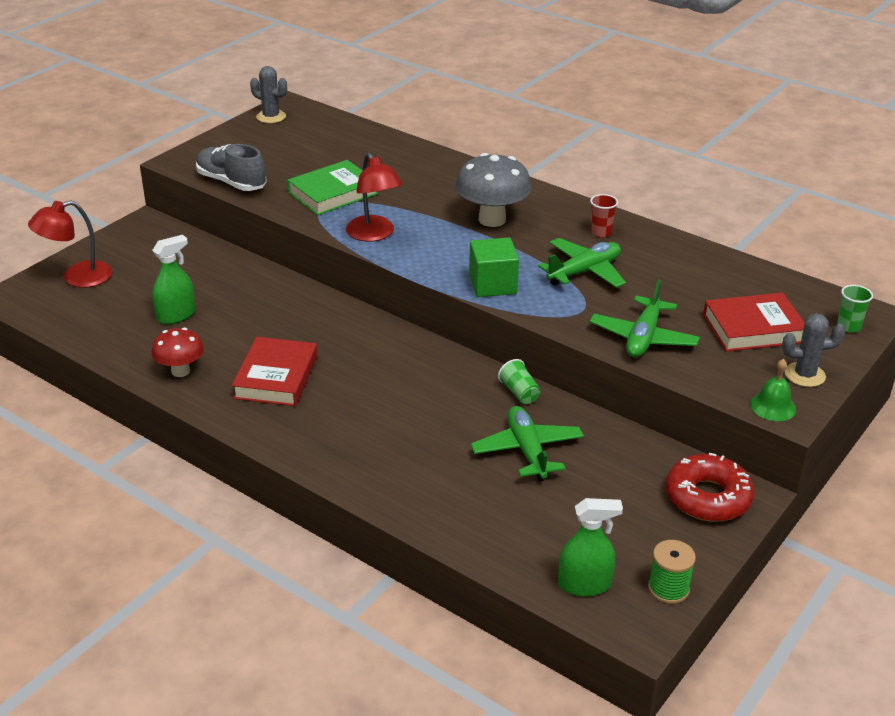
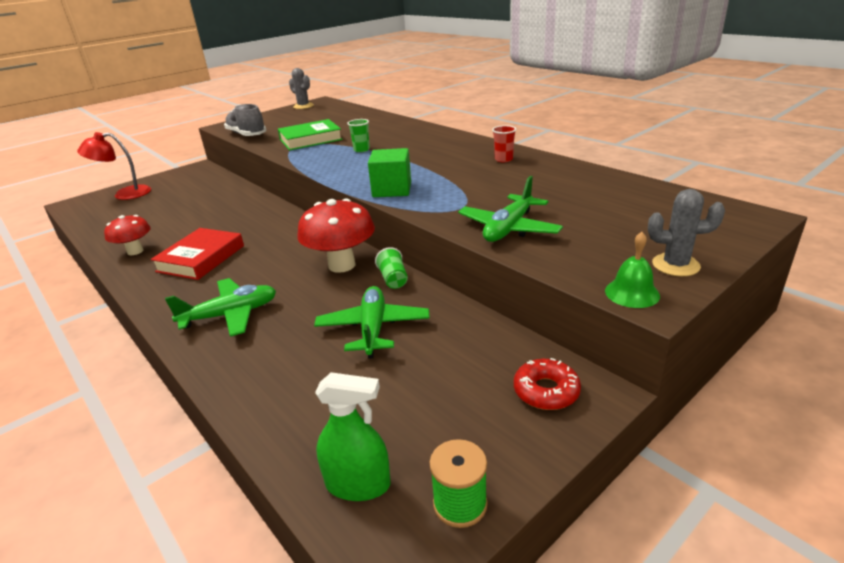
camera: 15 degrees right, 5 degrees down
green spray bottle [152,235,195,324] -> none
red lamp [346,153,403,242] -> none
grey mushroom [455,153,532,227] -> none
green plane [538,238,626,288] -> green plane moved to [165,278,276,337]
red donut [666,453,755,522] -> red donut [514,358,581,410], size x0.65
red book [703,293,805,352] -> none
green cup [837,285,873,332] -> green cup moved to [347,119,370,152]
none -> red mushroom [297,198,375,273]

